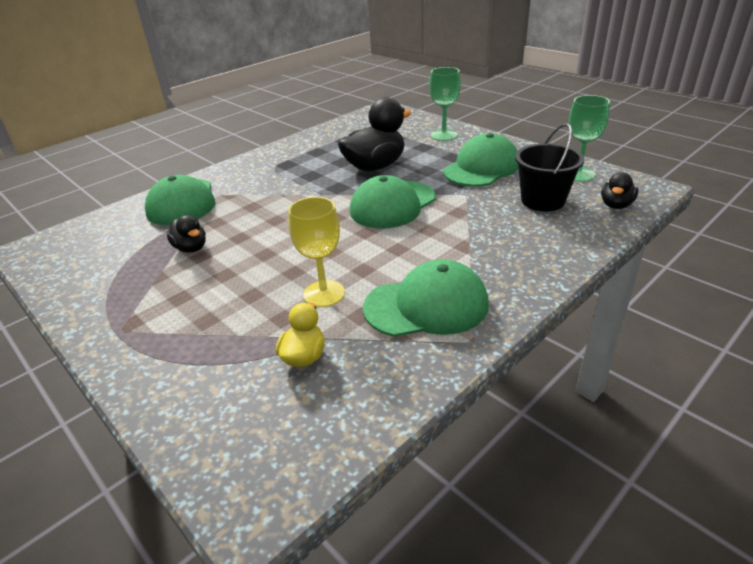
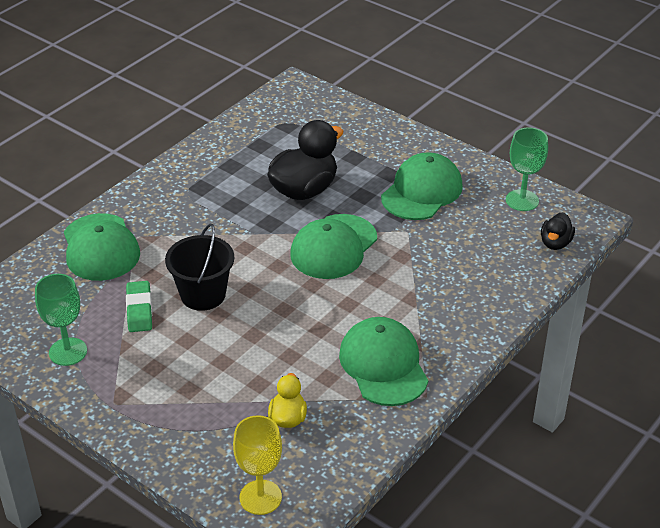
camera: 10 degrees left, 5 degrees up
black duck [167,215,206,253] -> green eraser [126,281,152,332]
yellow goblet [288,197,345,307] -> yellow goblet moved to [233,415,282,515]
green cap [363,259,489,337] -> green cap turned 90 degrees counterclockwise [339,317,428,406]
green goblet [429,67,461,141] -> green goblet moved to [35,274,87,366]
black bucket [515,123,585,211] -> black bucket moved to [165,224,234,311]

